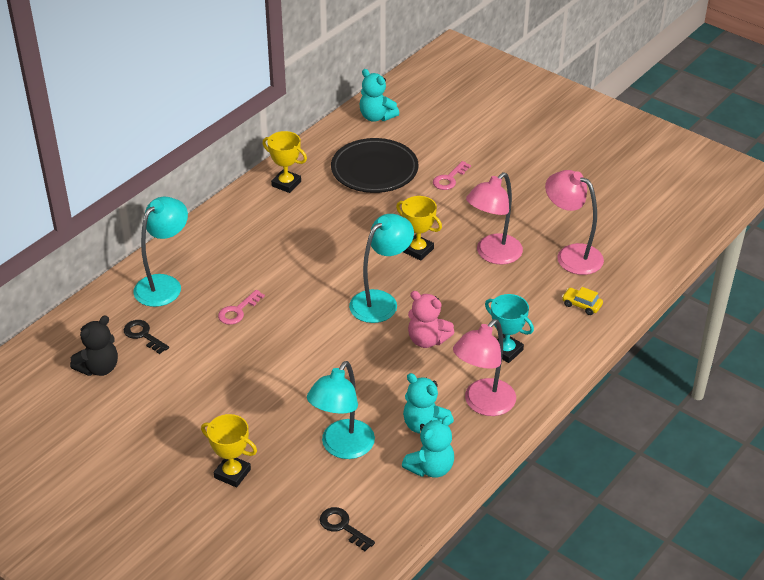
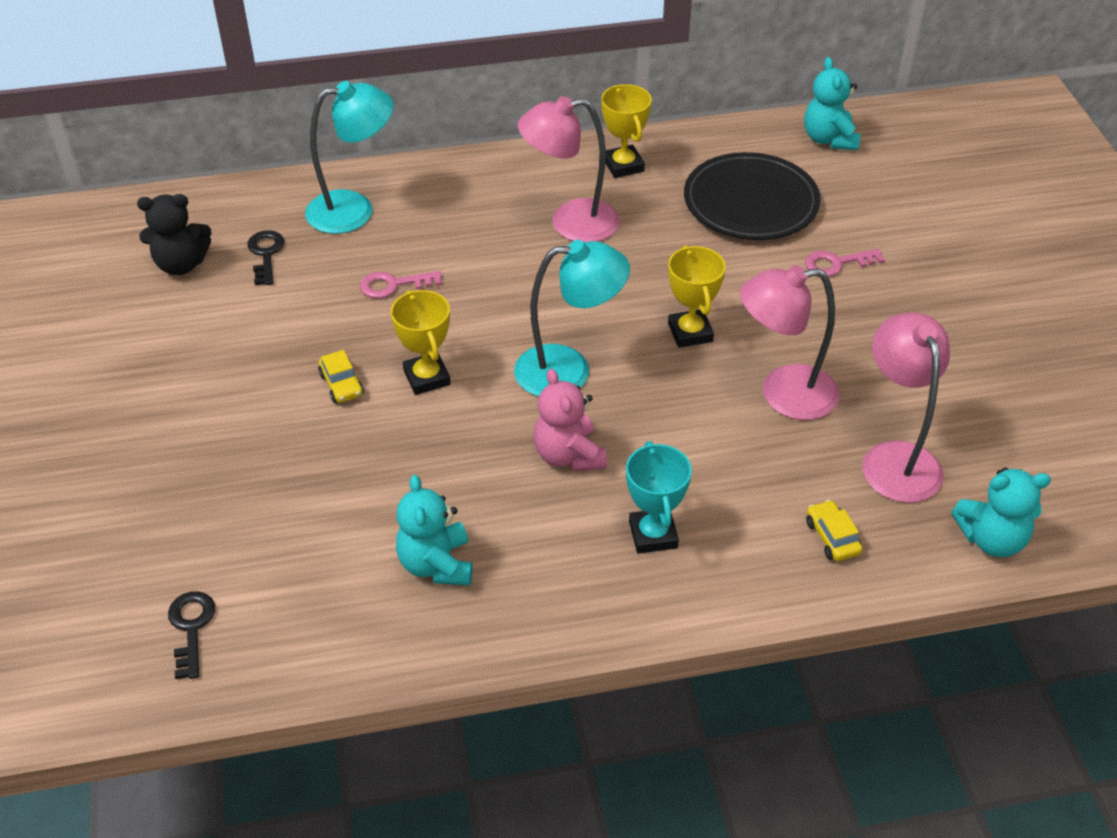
camera: 40 degrees right, 5 degrees up
yellow trophy [201,414,257,487] -> yellow trophy moved to [391,290,451,395]
turquoise lamp [307,361,375,459] -> none
turquoise teddy bear [402,416,454,478] -> turquoise teddy bear moved to [951,468,1051,557]
pink lamp [453,319,516,416] -> pink lamp moved to [518,96,620,242]
none -> yellow car [318,350,364,403]

